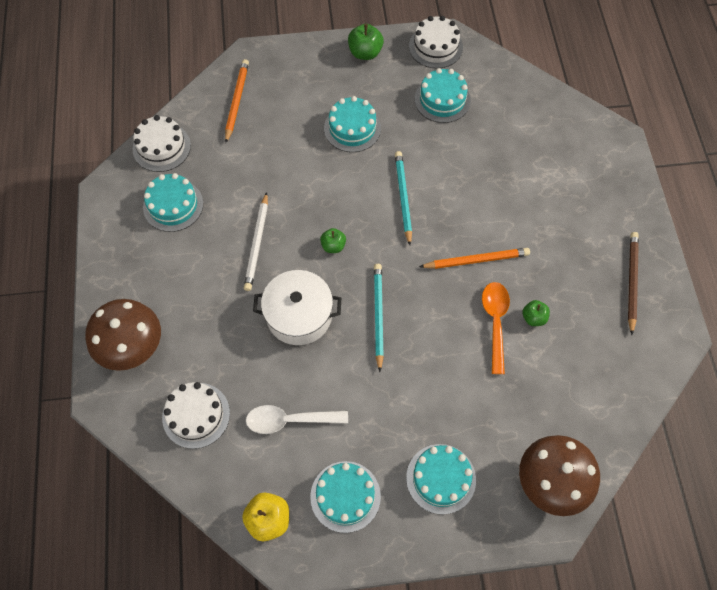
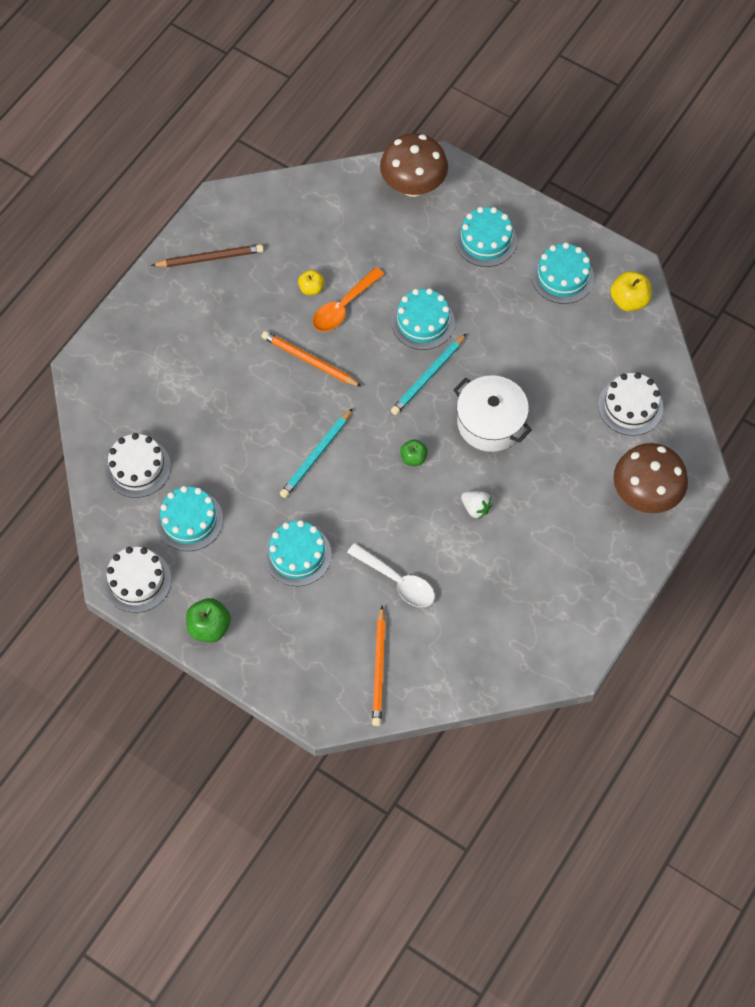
camera: 140 degrees left, 0 degrees up
white cake [133,115,191,172] -> white cake moved to [105,433,171,498]
turquoise cake [143,173,203,232] -> turquoise cake moved to [391,288,455,350]
orange pencil [225,59,249,143] -> orange pencil turned 45 degrees counterclockwise [372,606,386,726]
white pencil [244,192,268,291] -> white strawberry [461,491,492,519]
white spoon [246,405,348,434] -> white spoon moved to [347,543,435,607]
green apple [522,300,550,326] -> yellow apple [298,270,324,295]
brown pencil [628,232,639,335] -> brown pencil turned 150 degrees counterclockwise [151,244,263,267]

